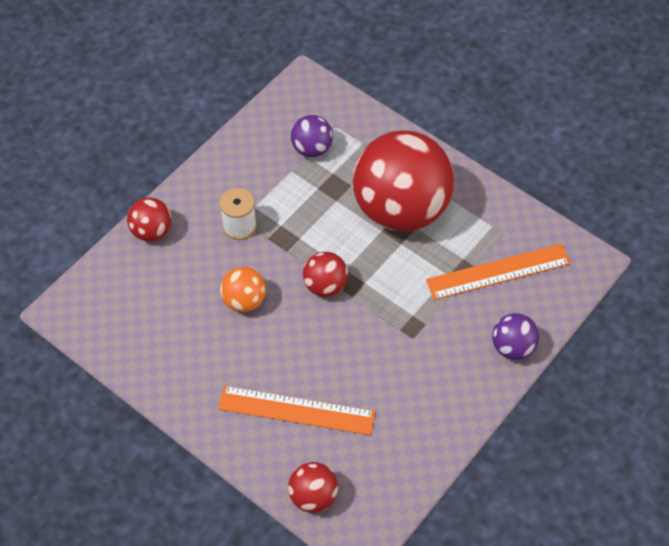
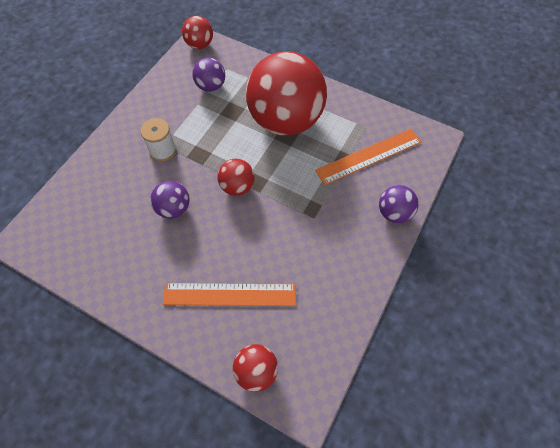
camera: 10 degrees left, 5 degrees up
red ball [127,197,171,242] -> red ball moved to [182,16,213,49]
orange ball [220,267,266,312] -> purple ball [150,181,189,219]

